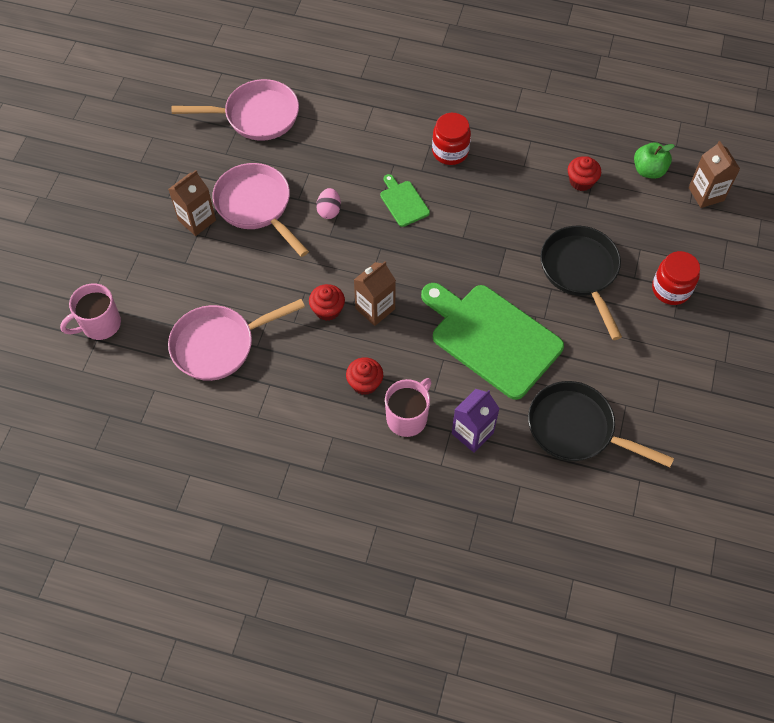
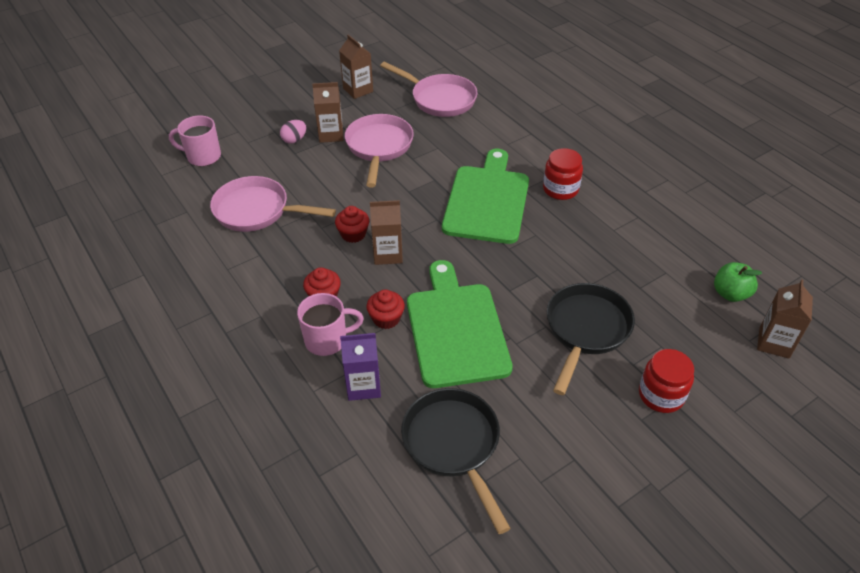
camera: 40 degrees right, 15 degrees down
pink egg [316,188,341,219] -> pink egg moved to [280,120,306,144]
green cutting board [380,174,430,227] -> green cutting board [442,149,529,244], size x2.23
red cupcake [568,156,601,191] -> red cupcake moved to [367,290,405,329]
none -> brown carton [339,34,373,99]

